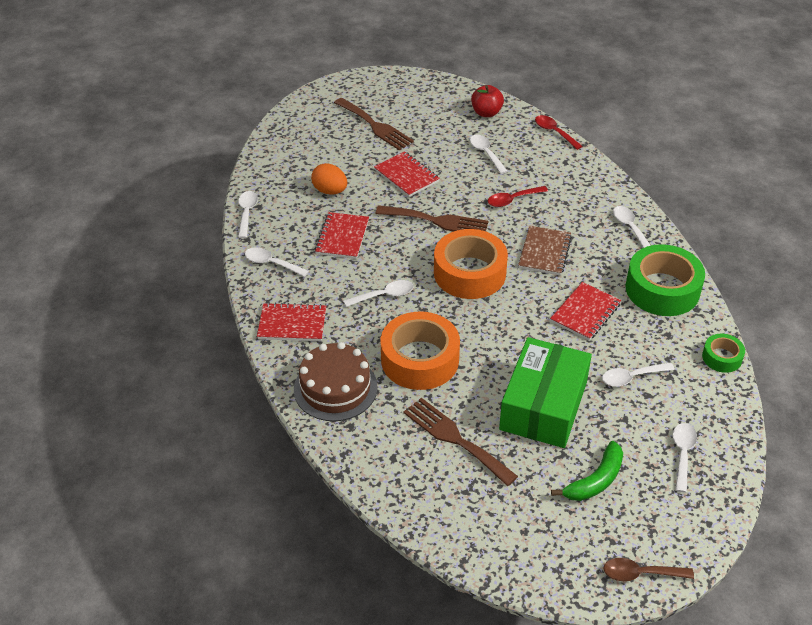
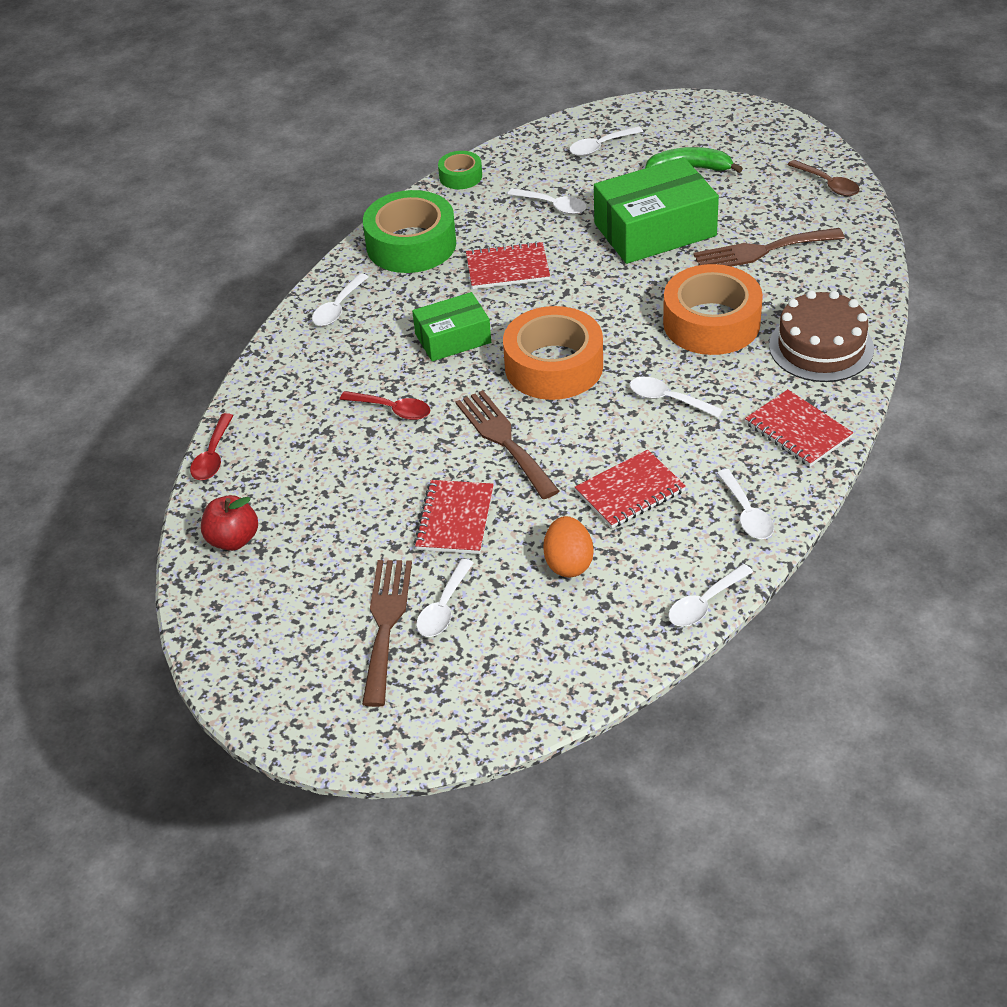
camera: 130 degrees left, 0 degrees up
brown fork [404,398,518,486] -> brown fork turned 75 degrees clockwise [693,228,845,267]
white spoon [470,135,508,174] -> white spoon moved to [416,559,474,637]
brown notebook [518,226,572,275] -> green box [412,292,491,361]
brown spoon [603,558,694,581] -> brown spoon moved to [788,160,860,196]

